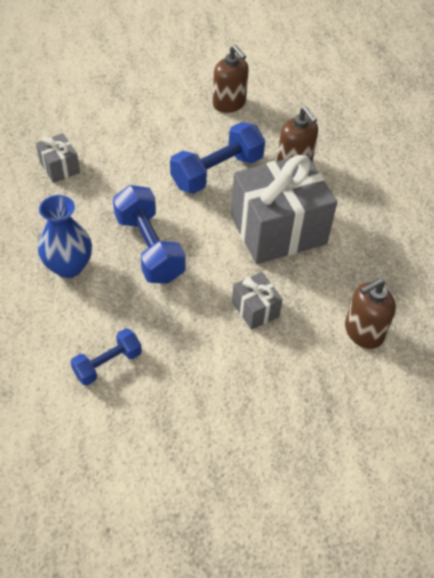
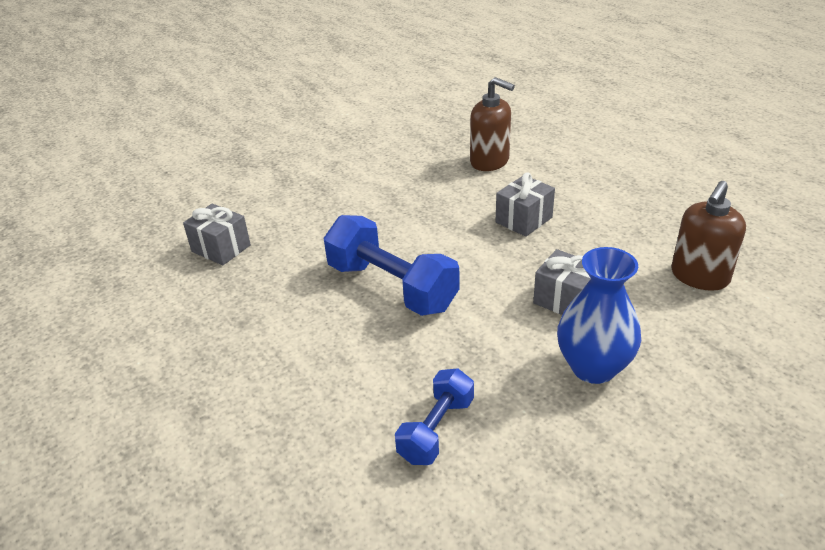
camera: 20 degrees left, 15 degrees down
blue vase [38,195,92,278] -> blue vase moved to [557,247,641,384]
blue dumbbell [170,122,265,194] -> none
brown soap dispenser [213,45,249,113] -> none
grey gift [231,154,337,264] -> grey gift [496,172,555,237], size x0.46

